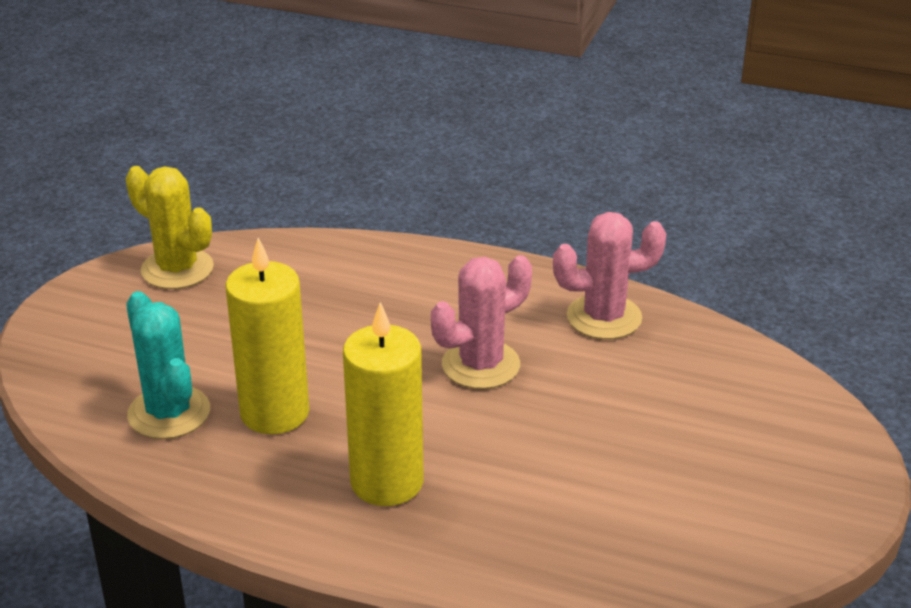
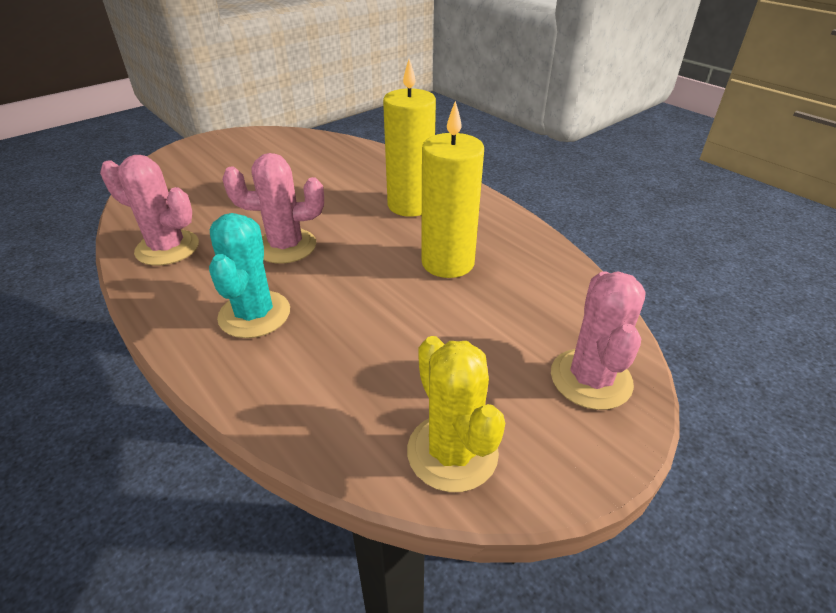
camera: 150 degrees left, 5 degrees up
turquoise cactus [126,291,210,439] -> turquoise cactus moved to [209,213,290,338]
none -> pink cactus [551,271,646,410]

